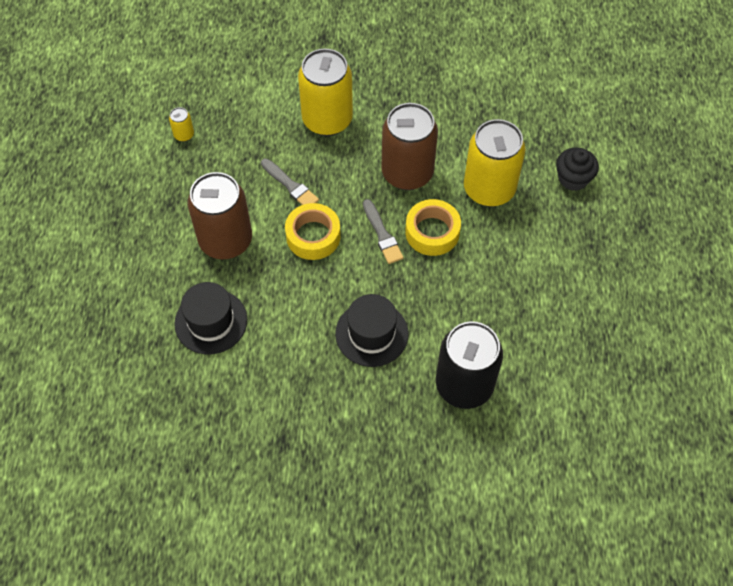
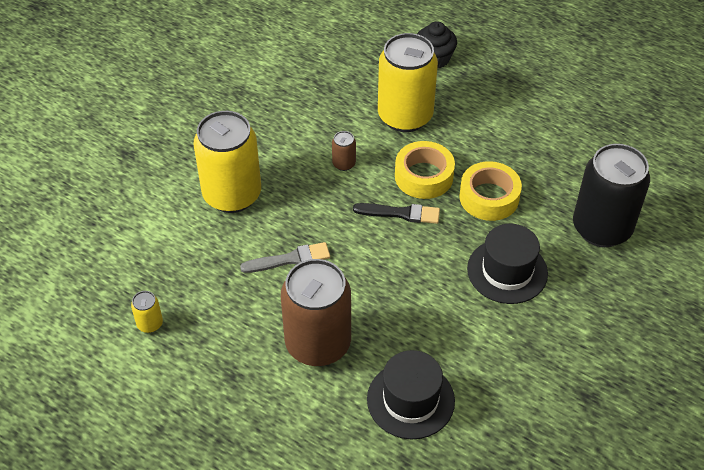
camera: 60 degrees left, 10 degrees down
yellow tape [285,203,341,260] -> yellow tape moved to [459,161,522,221]
grey brush [363,199,404,264] -> black brush [353,203,440,224]
brown can [381,103,438,190] -> brown can [332,131,356,171], size x0.41

